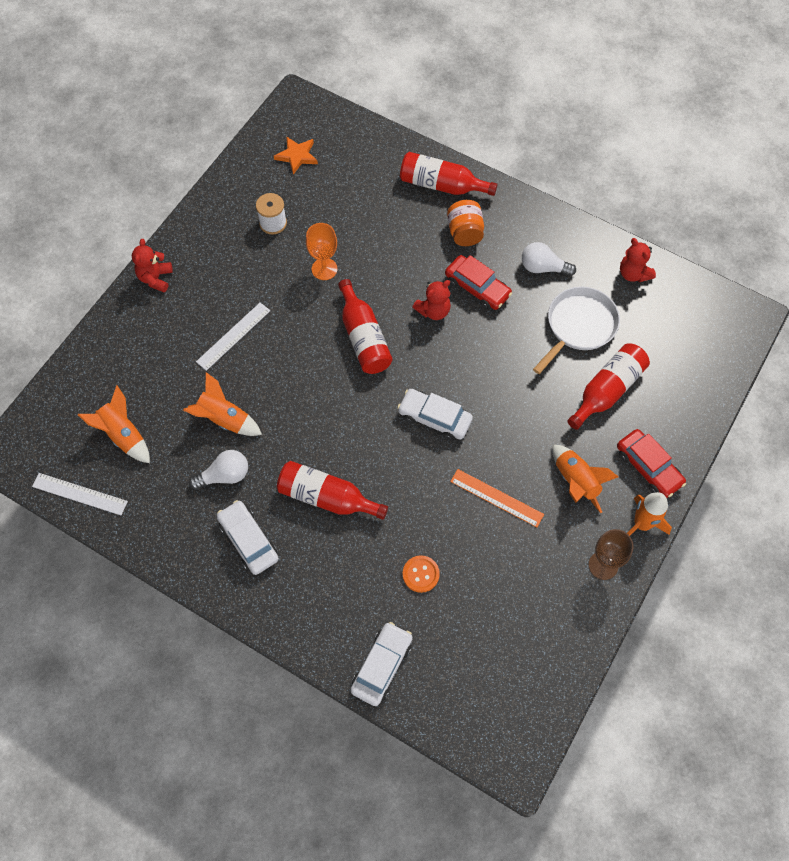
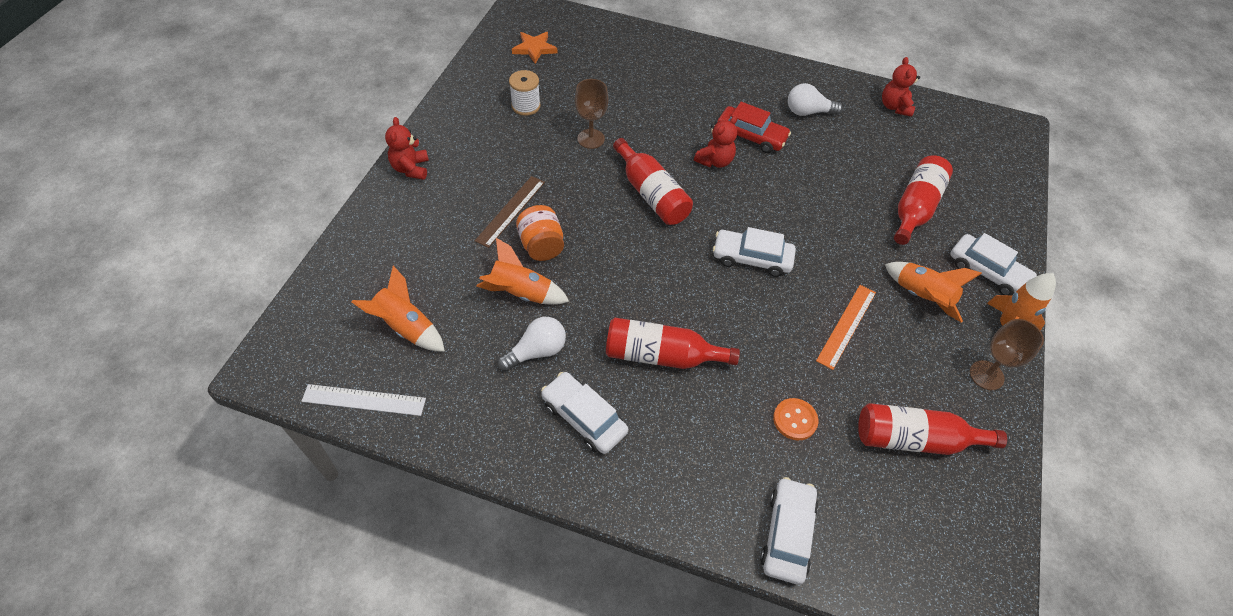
camera: 15 degrees left, 10 degrees down
white ruler [196,302,271,371] -> brown ruler [475,176,545,248]
orange goblet [306,223,337,280] -> brown goblet [575,79,608,149]
red bottle [400,152,497,196] -> red bottle moved to [858,403,1007,455]
orange jar [447,200,484,246] -> orange jar moved to [516,205,564,261]
orange ruler [450,469,544,527] -> orange ruler turned 75 degrees counterclockwise [816,285,876,370]
white pan [533,286,620,374] -> none
red car [617,429,686,498] -> white car [950,233,1037,295]
red teddy bear [620,238,656,282] -> red teddy bear turned 45 degrees clockwise [882,57,920,117]

